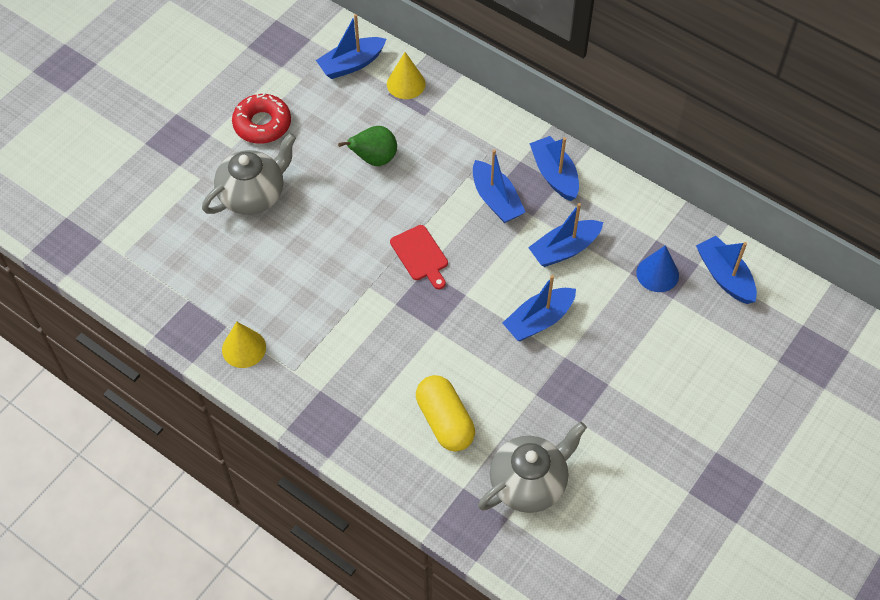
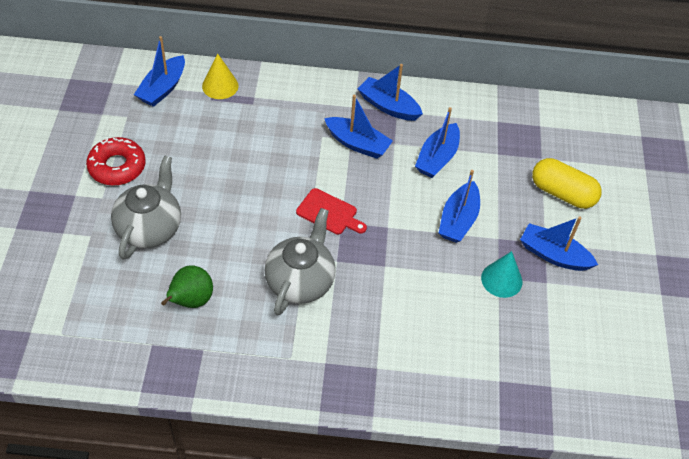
camera: 35 degrees left, 5 degrees down
yellow cone [222,322,266,368] -> none
green pear [338,126,397,166] -> green pear moved to [161,265,213,308]
yellow capsule [416,375,475,451] -> yellow capsule moved to [532,158,602,209]
grey teapot [478,421,587,513] -> grey teapot moved to [264,208,336,315]
blue cone [636,245,679,292] -> none
blue boat [696,236,757,304] -> blue boat moved to [520,217,598,271]
none -> turquoise cone [481,251,522,298]

